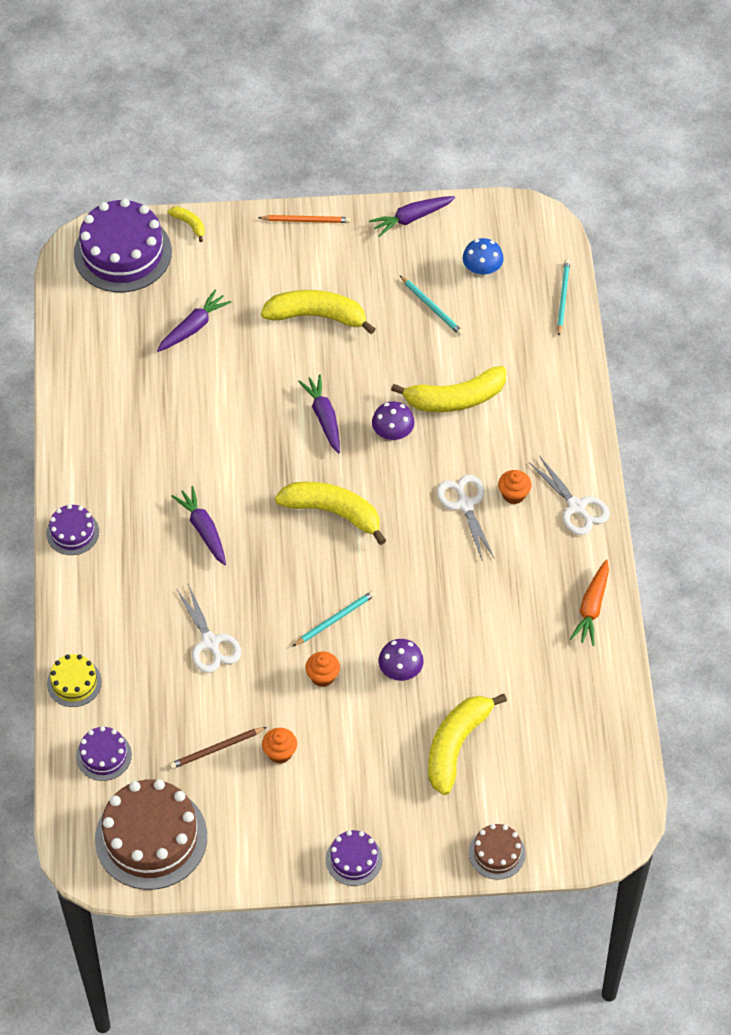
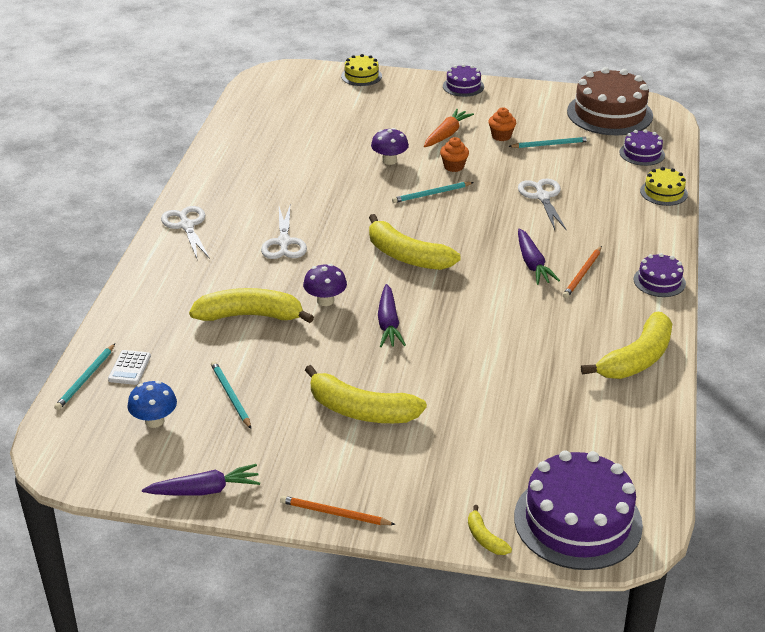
camera: 165 degrees left, 20 degrees down
purple carrot [157,289,232,352] -> none
brown pencil [169,727,267,769] -> turquoise pencil [508,136,590,148]
yellow banana [428,694,507,795] -> yellow banana moved to [581,312,673,379]
brown cake [469,824,526,880] -> yellow cake [341,54,382,86]
orange cupcake [498,470,531,504] -> none
orange carrot [570,560,609,646] -> orange carrot moved to [424,109,474,147]
none -> white calculator [108,350,151,385]
none -> orange pencil [563,246,602,298]

